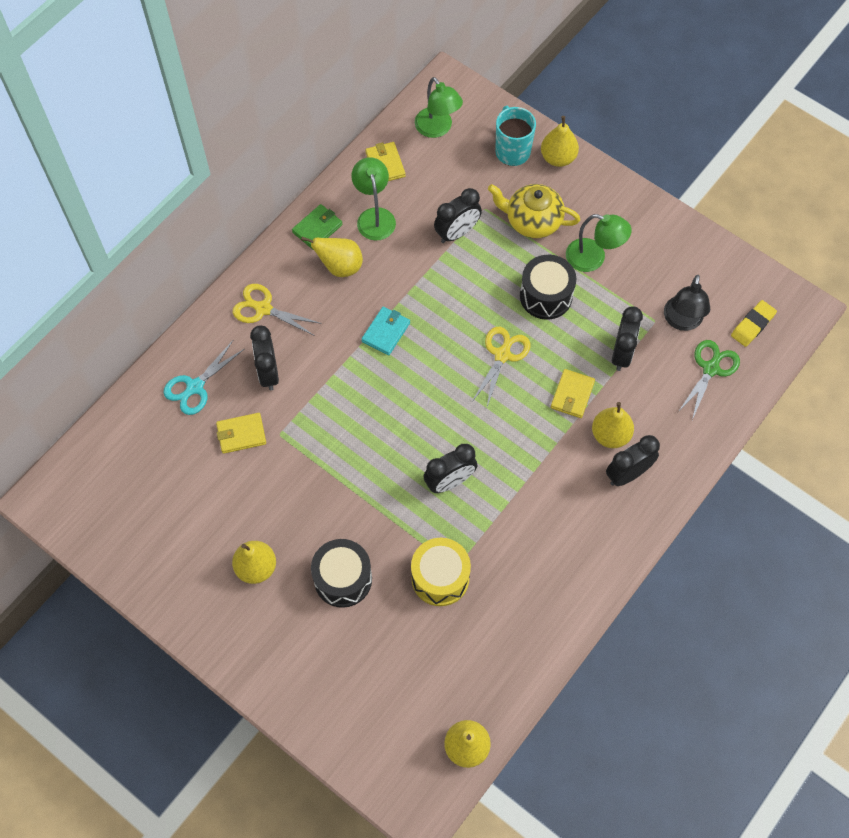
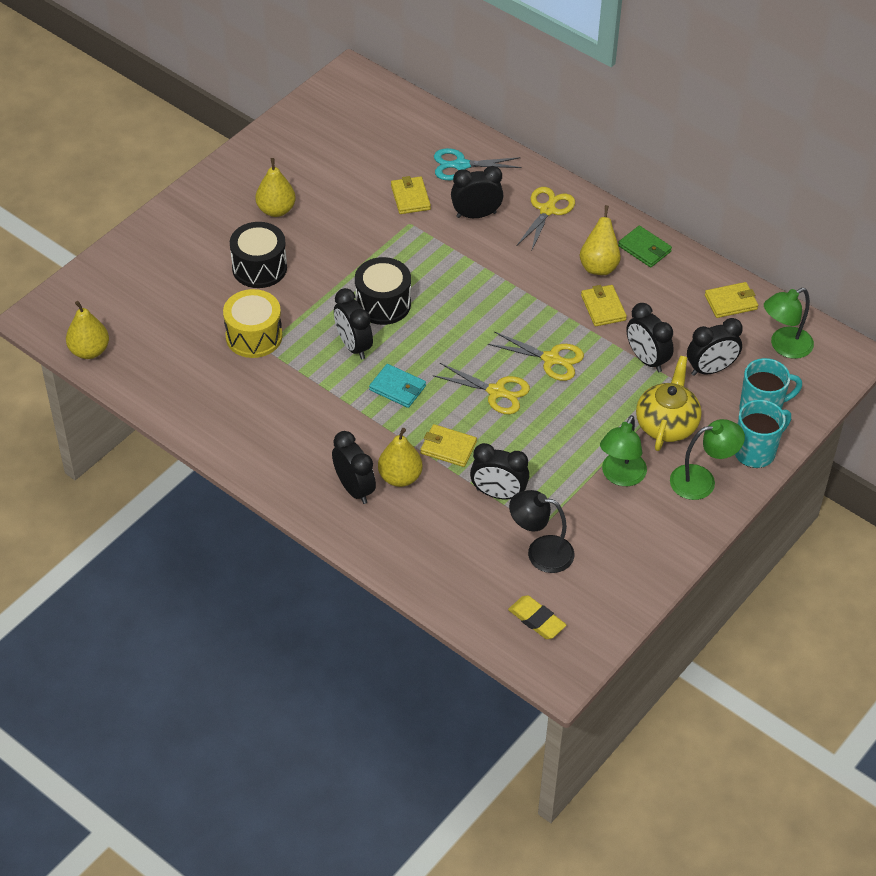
camera: 90 degrees right, 15 degrees down
turquoise scissors [164,341,244,415] -> turquoise scissors turned 45 degrees counterclockwise [434,148,522,180]
green lamp [351,157,396,241] -> green lamp moved to [670,419,745,500]
turquoise wallet [361,307,410,355] -> turquoise wallet moved to [369,364,426,408]
black drum [520,255,576,320] -> black drum moved to [355,257,411,325]
yellow pear [541,116,579,167] -> turquoise mug [735,400,791,468]
green scissors [678,340,740,420] -> none
none -> yellow scissors [488,332,584,381]
none -> yellow wallet [581,285,627,327]
none -> black clock [687,318,743,376]

